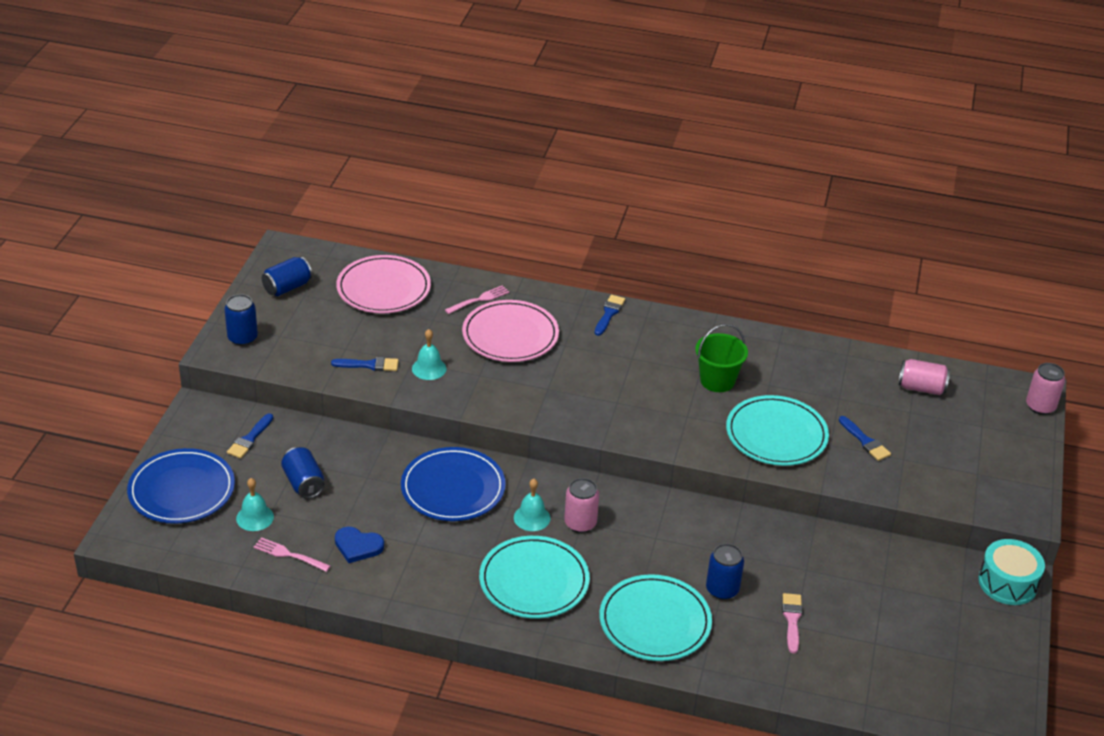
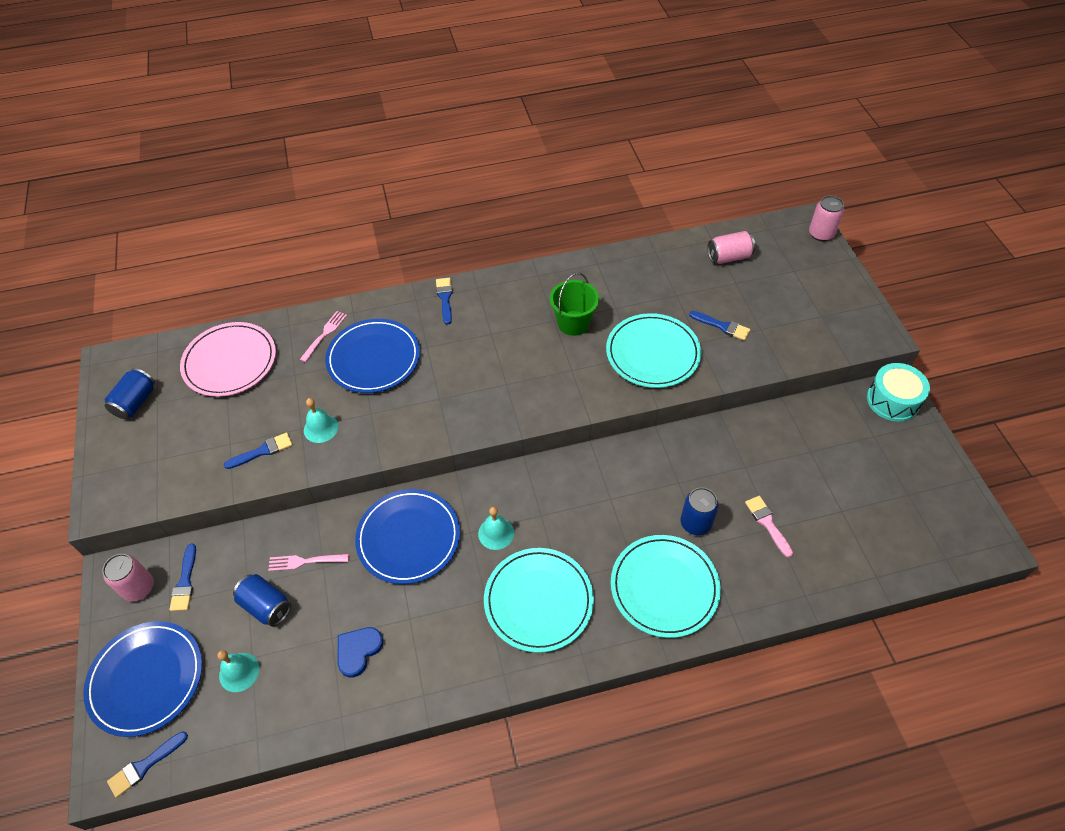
camera: 25 degrees left, 15 degrees up
blue can [224,294,258,346] -> none
pink fork [253,537,330,572] -> pink fork moved to [268,554,349,571]
blue heart [335,527,384,563] -> blue heart turned 135 degrees clockwise [337,627,383,678]
pink plate [462,300,559,362] -> blue plate [325,319,420,393]
pink can [564,478,599,533] -> pink can moved to [102,554,154,602]
none -> blue brush [107,731,188,798]

